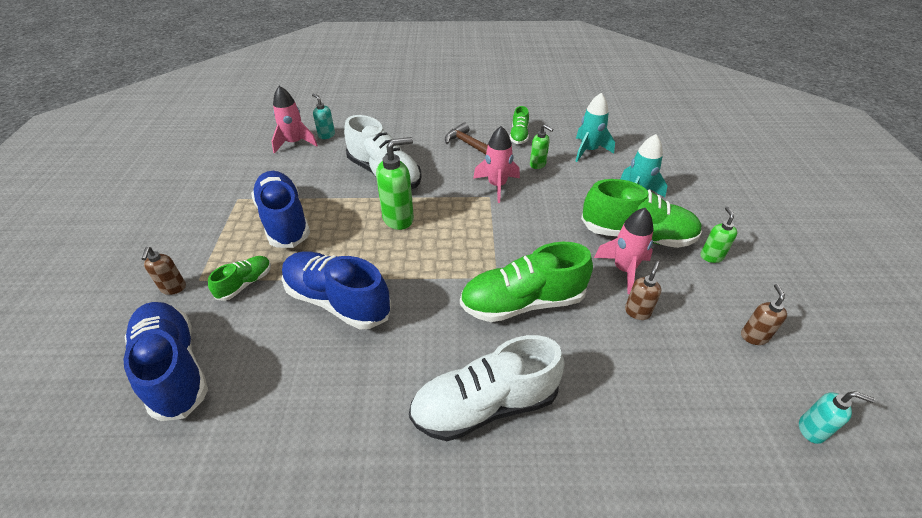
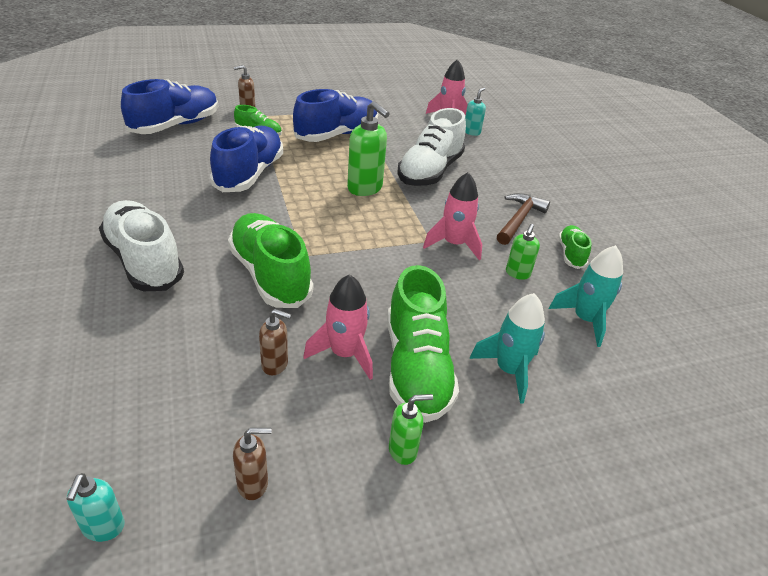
camera: 70 degrees right, 5 degrees down
green shoe [510,106,529,144] -> green shoe turned 105 degrees clockwise [558,225,592,269]

